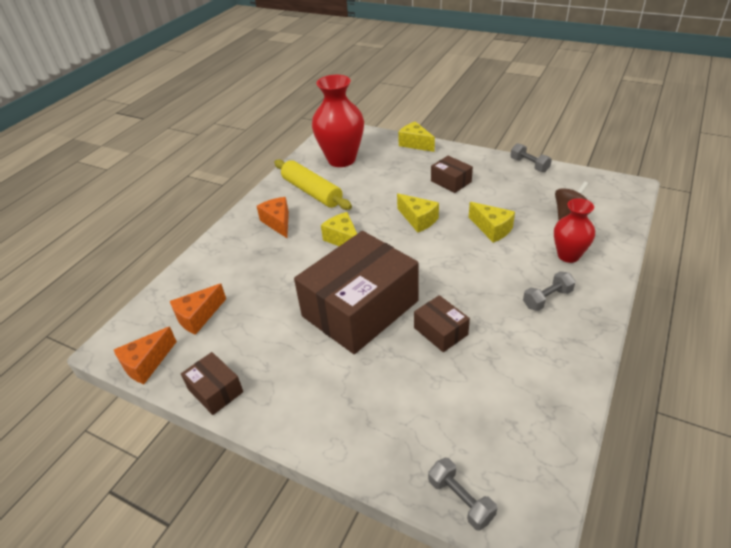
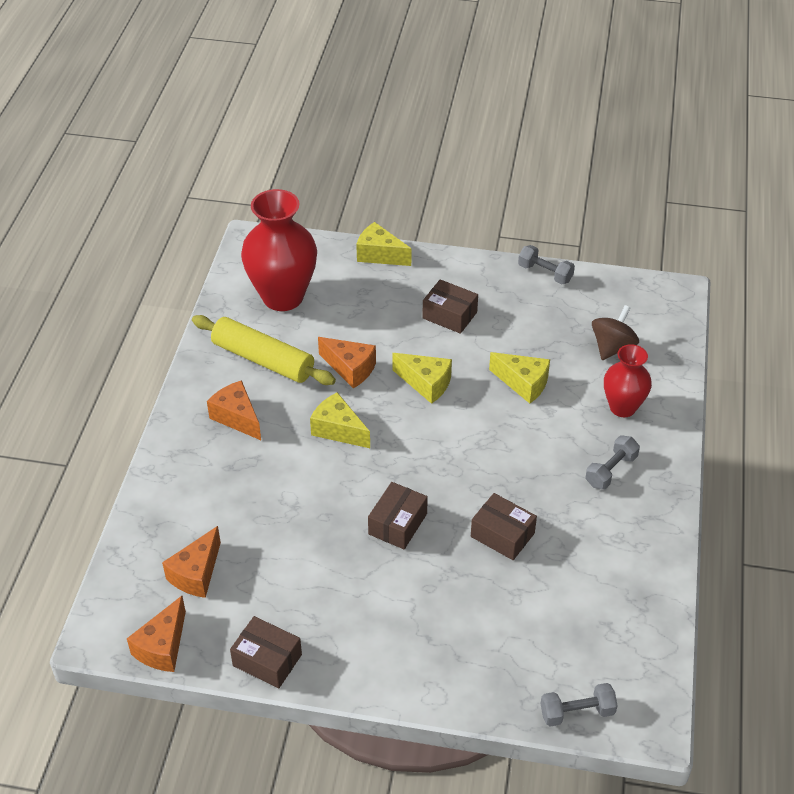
camera: 20 degrees left, 5 degrees up
brown box [294,231,418,354] -> brown box [368,482,428,549], size x0.44
grey dumbbell [428,458,497,531] -> grey dumbbell turned 45 degrees counterclockwise [540,683,618,726]
none -> orange cheese [318,337,376,389]

